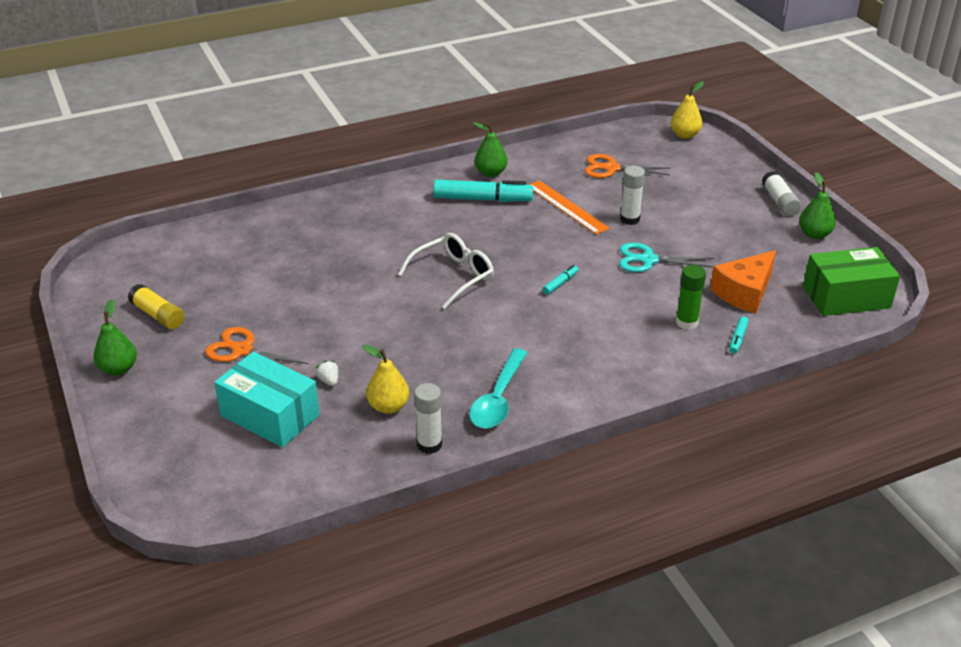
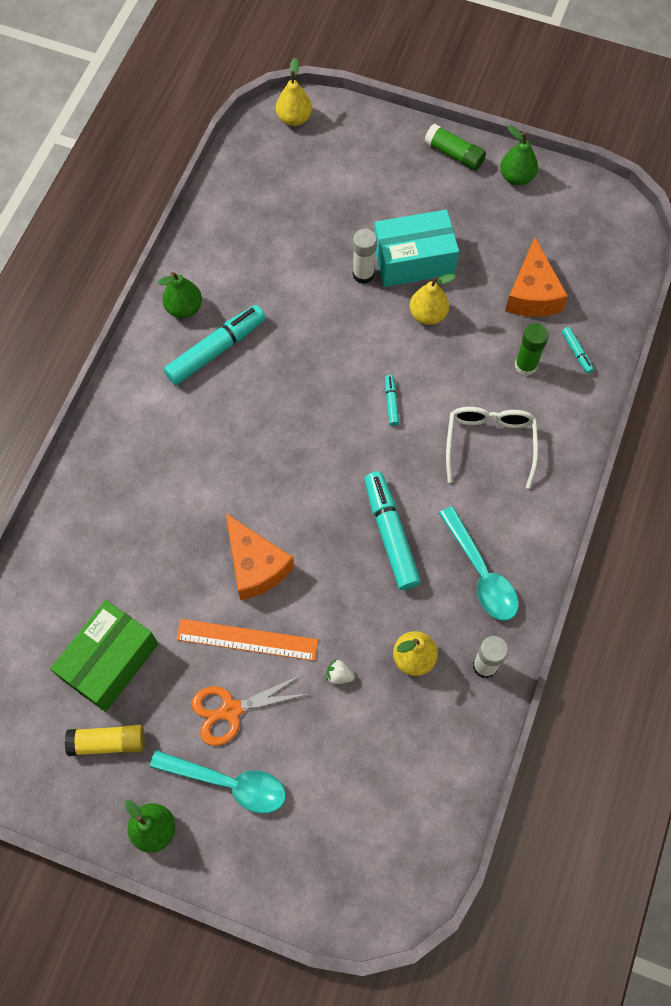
camera: 45 degrees left, 30 degrees up
turquoise box [214,352,320,447] -> turquoise box moved to [374,209,459,287]
white glasses [398,233,494,309] -> white glasses moved to [446,407,538,489]
orange ruler [529,180,610,235] -> orange ruler moved to [176,619,318,661]
orange scissors [585,154,670,178] -> none
turquoise scissors [619,243,714,272] -> yellow pear [410,274,456,325]
white glue stick [762,171,801,216] -> green glue stick [424,124,486,171]
green box [803,247,900,316] -> green box moved to [50,600,158,712]
none -> turquoise spoon [150,750,286,813]
none -> orange cheese [226,514,294,600]
none -> turquoise marker [364,471,421,590]

